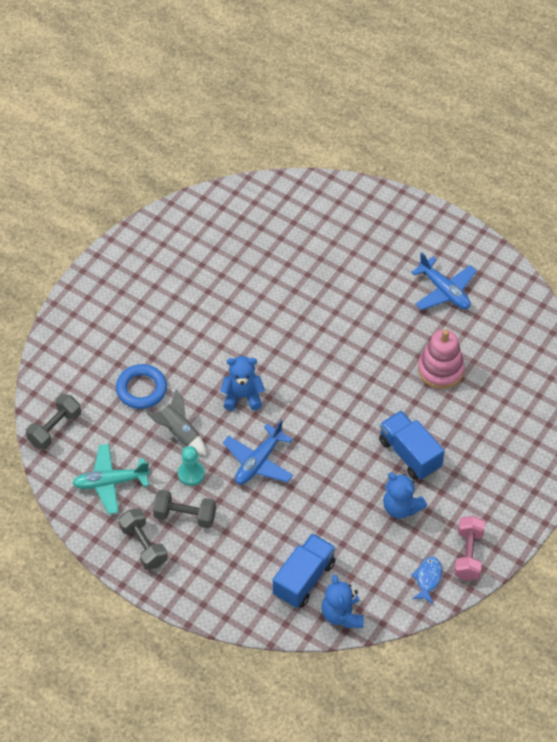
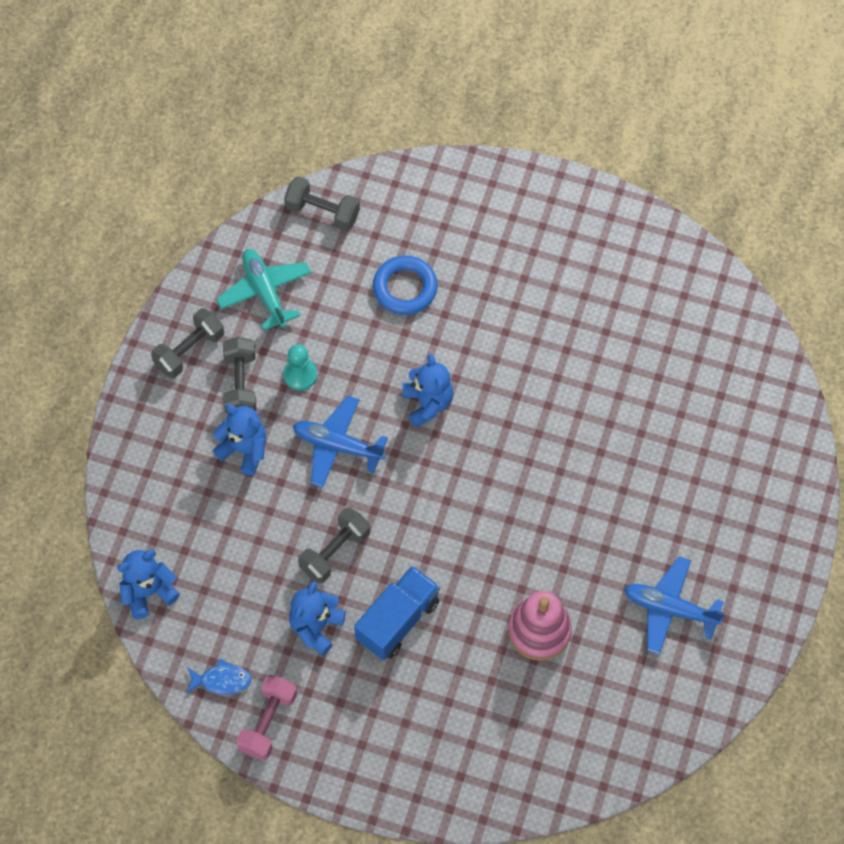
camera: 75 degrees right, 10 degrees up
grey rocket [146,389,207,456] -> none
blue truck [273,533,336,608] -> none
blue plane [411,253,477,310] -> blue plane turned 75 degrees clockwise [624,556,725,654]
pink dumbbell [454,516,485,581] -> pink dumbbell turned 60 degrees counterclockwise [236,675,297,760]
none -> blue teddy bear [212,404,266,476]
none -> grey dumbbell [298,507,370,583]

